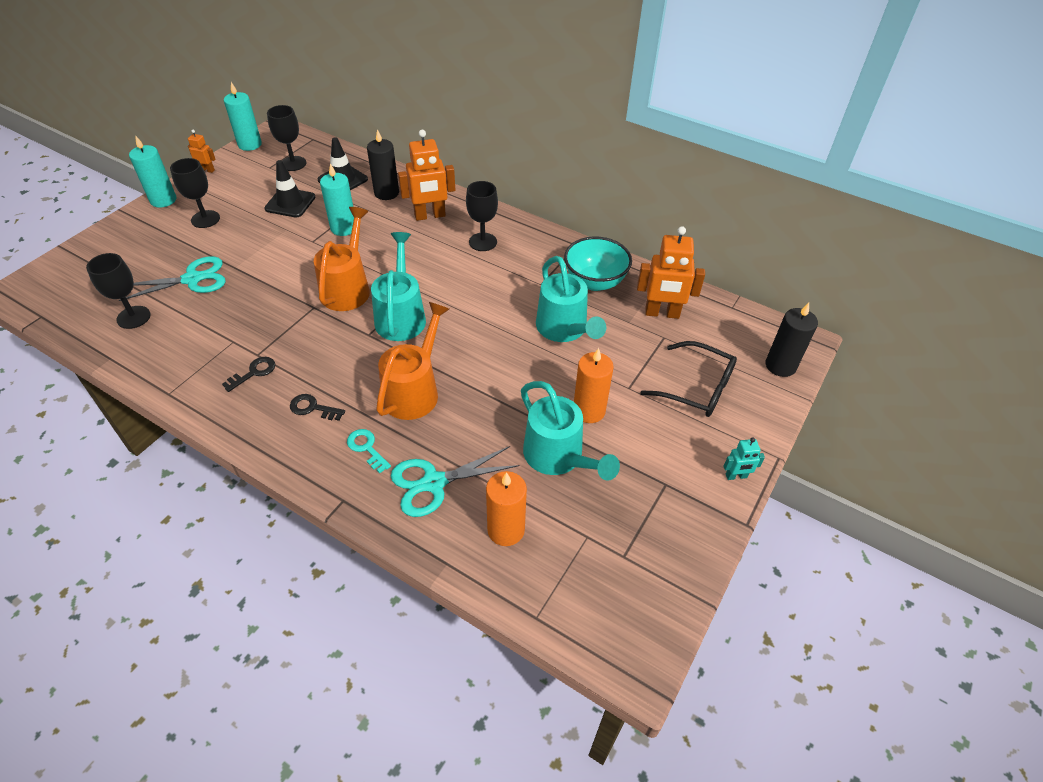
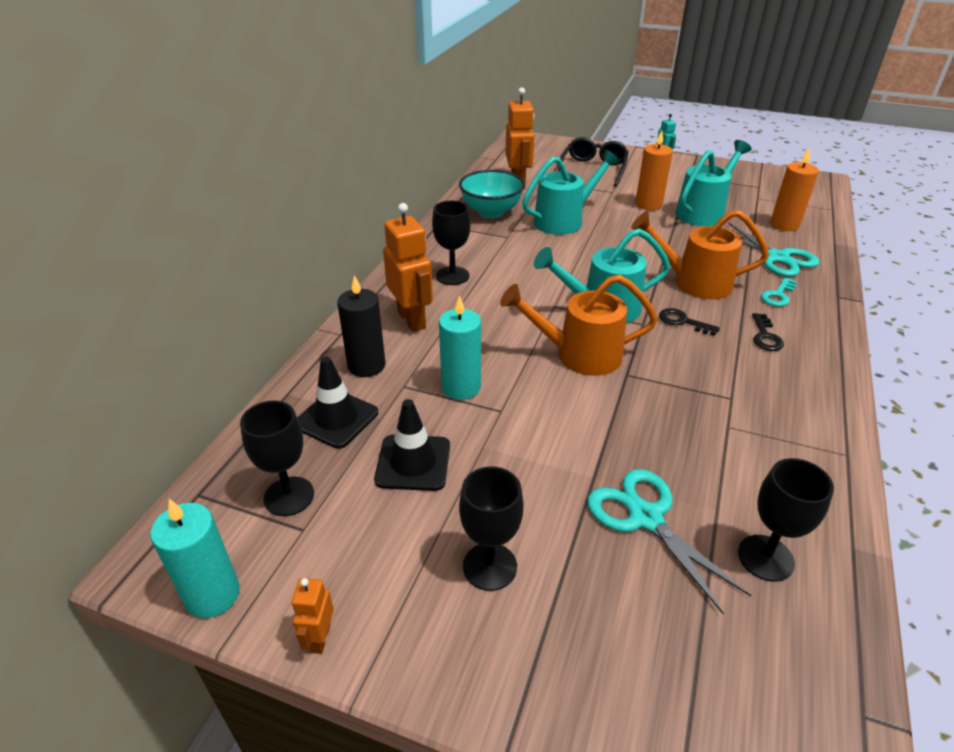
camera: 100 degrees left, 10 degrees down
turquoise candle [129,136,176,208] -> none
black key [222,357,275,392] -> black key moved to [659,308,720,336]
black candle [766,303,818,377] -> none

